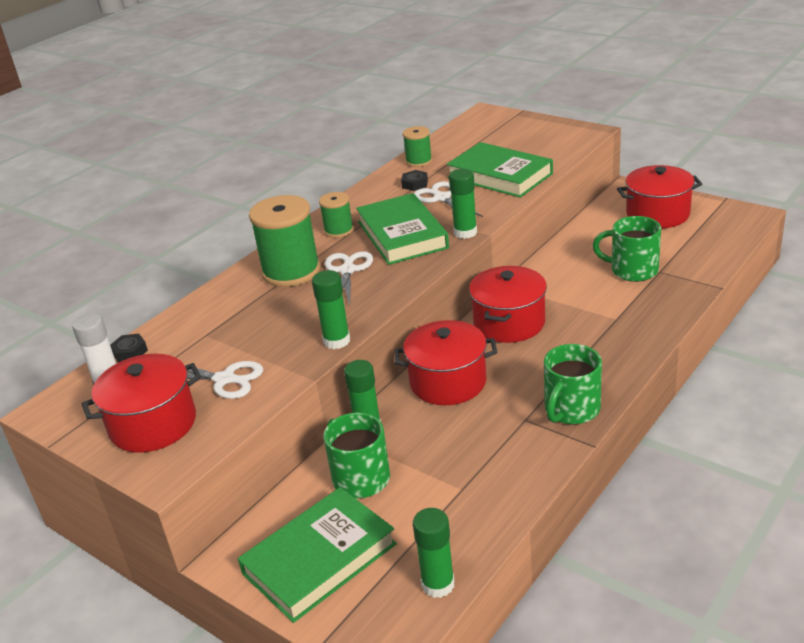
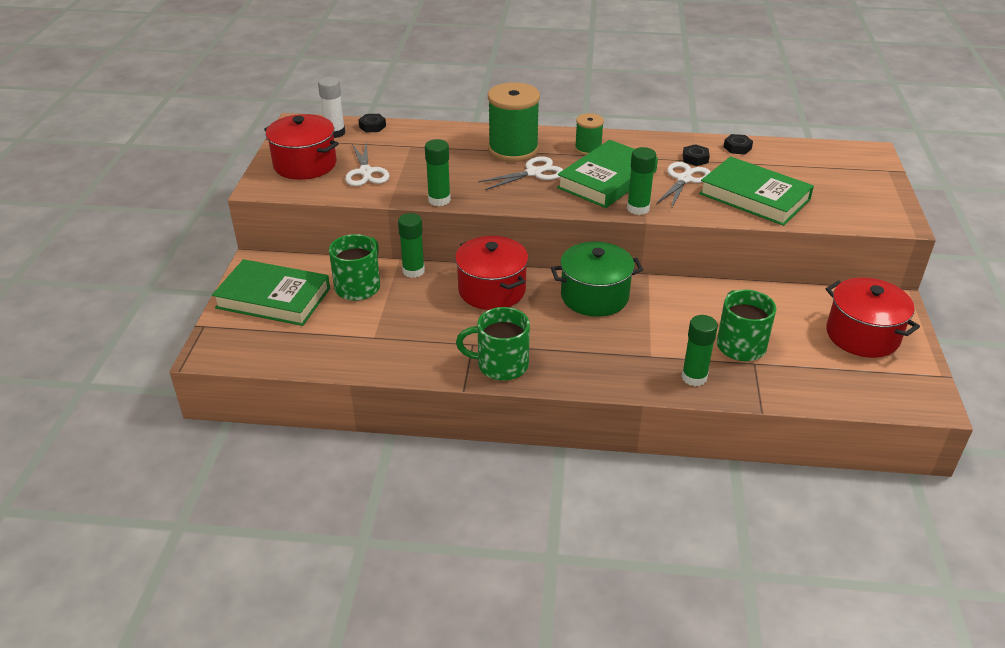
camera: 55 degrees right, 5 degrees up
green spool [403,126,432,167] -> black nut [724,134,753,154]
green glue stick [413,508,455,598] -> green glue stick moved to [681,315,718,386]
green book [447,142,553,198] -> green book turned 60 degrees counterclockwise [699,156,814,226]
red pot [469,266,547,343] -> green pot [551,242,643,317]

